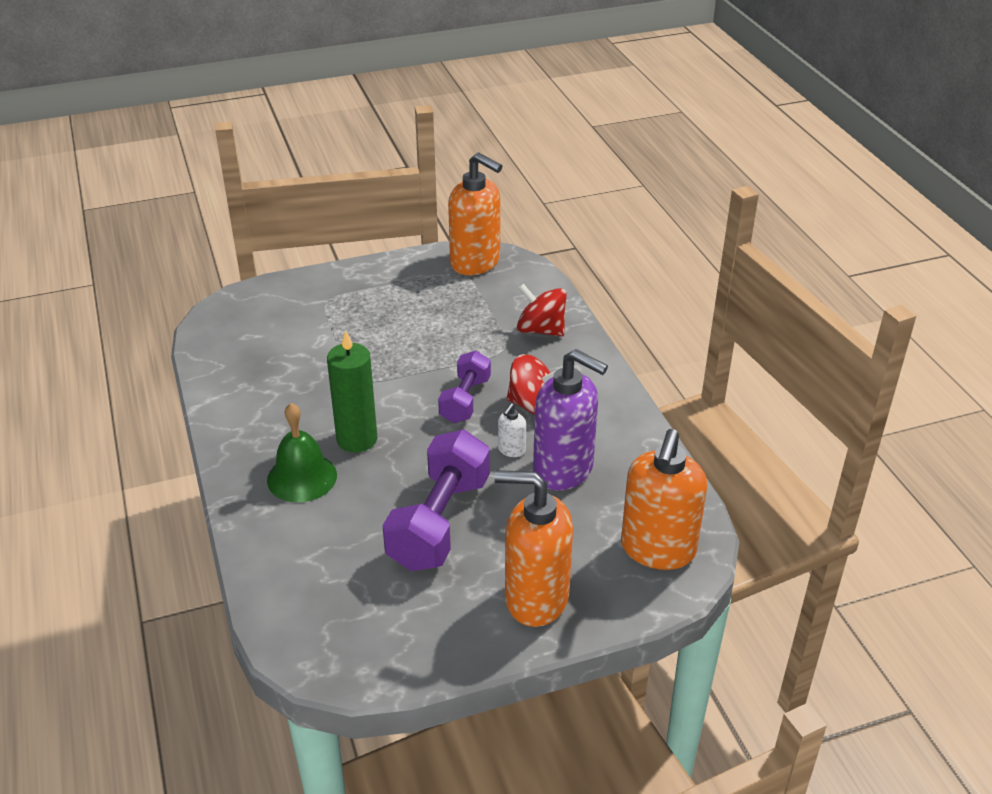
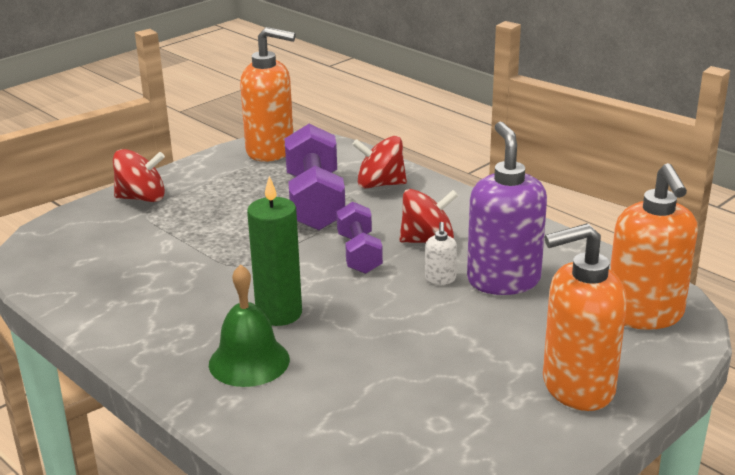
camera: 25 degrees left, 10 degrees down
purple dumbbell [382,430,490,571] -> purple dumbbell moved to [284,124,345,231]
purple soap dispenser [533,349,608,491] -> purple soap dispenser turned 105 degrees counterclockwise [467,122,547,295]
none -> red spinning top [113,149,165,202]

